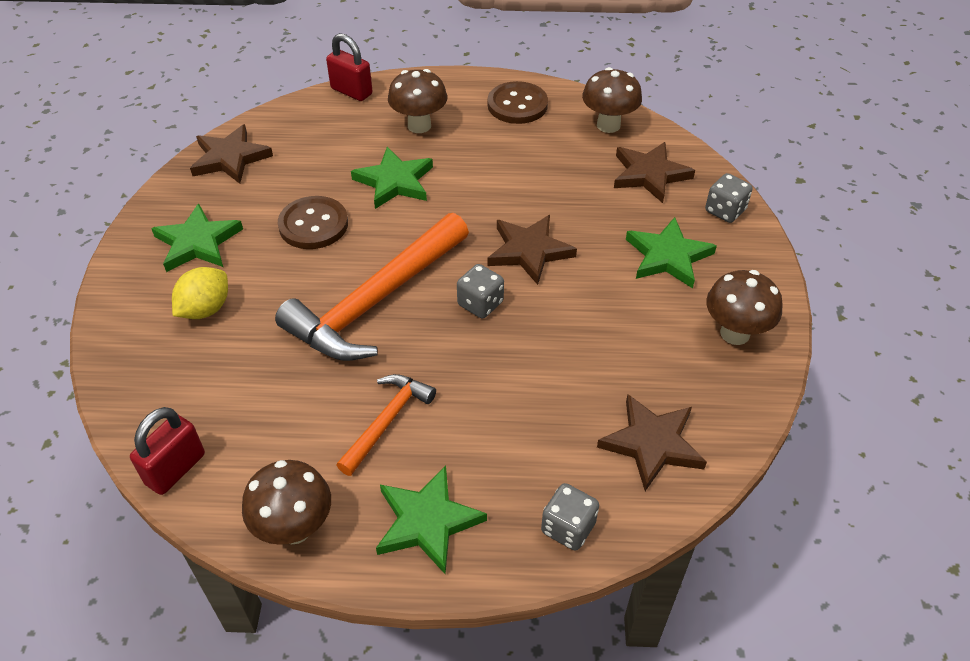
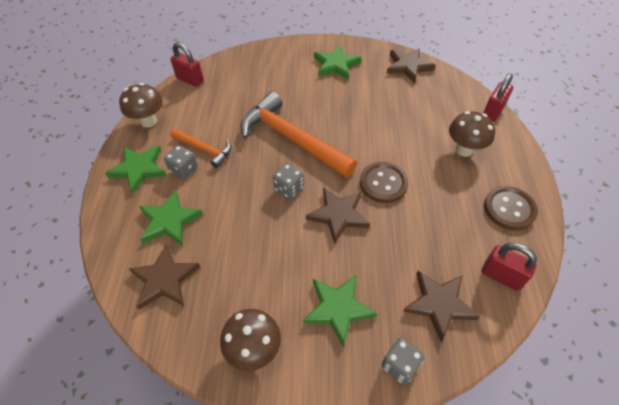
camera: 90 degrees right, 5 degrees up
yellow lemon [172,267,228,319] -> none
brown button [277,196,348,249] -> brown button moved to [360,162,408,203]
green star [351,147,433,209] -> green star moved to [139,190,203,246]
grey dice [541,483,599,551] -> grey dice moved to [164,145,198,179]
brown mushroom [582,67,642,133] -> red padlock [481,243,537,291]

